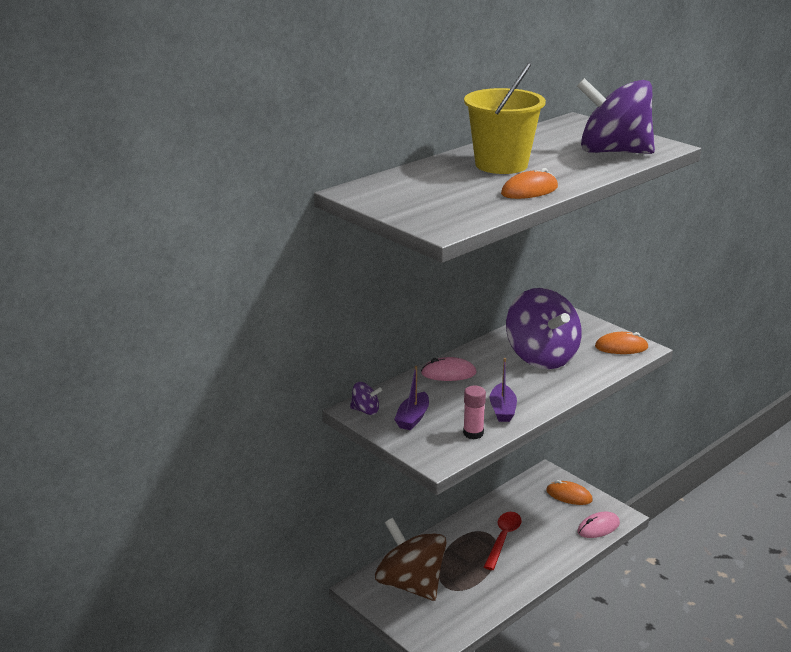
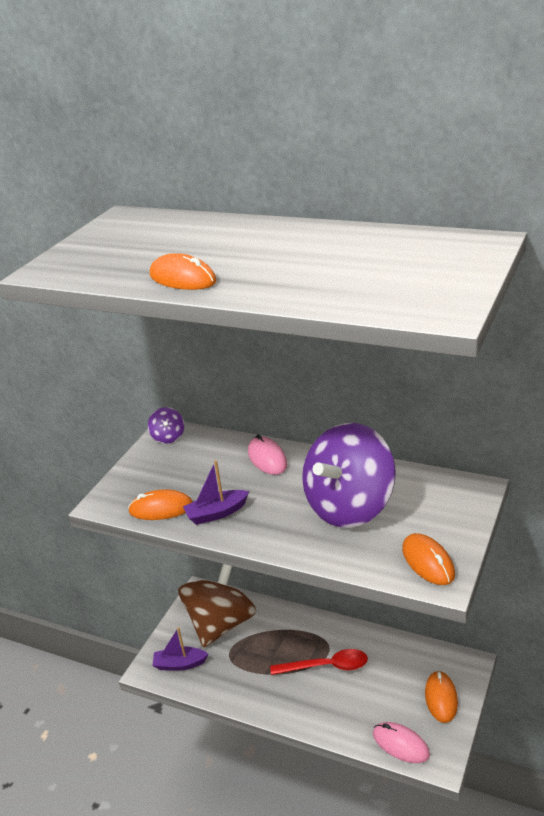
camera: 70 degrees right, 5 degrees up
purple boat [394,366,429,430] -> purple boat moved to [152,627,208,671]
pink glue stick [463,386,486,439] -> orange mouse [128,489,193,520]
yellow bucket [464,62,546,174] -> none
purple spinning top [577,78,655,154] -> none

